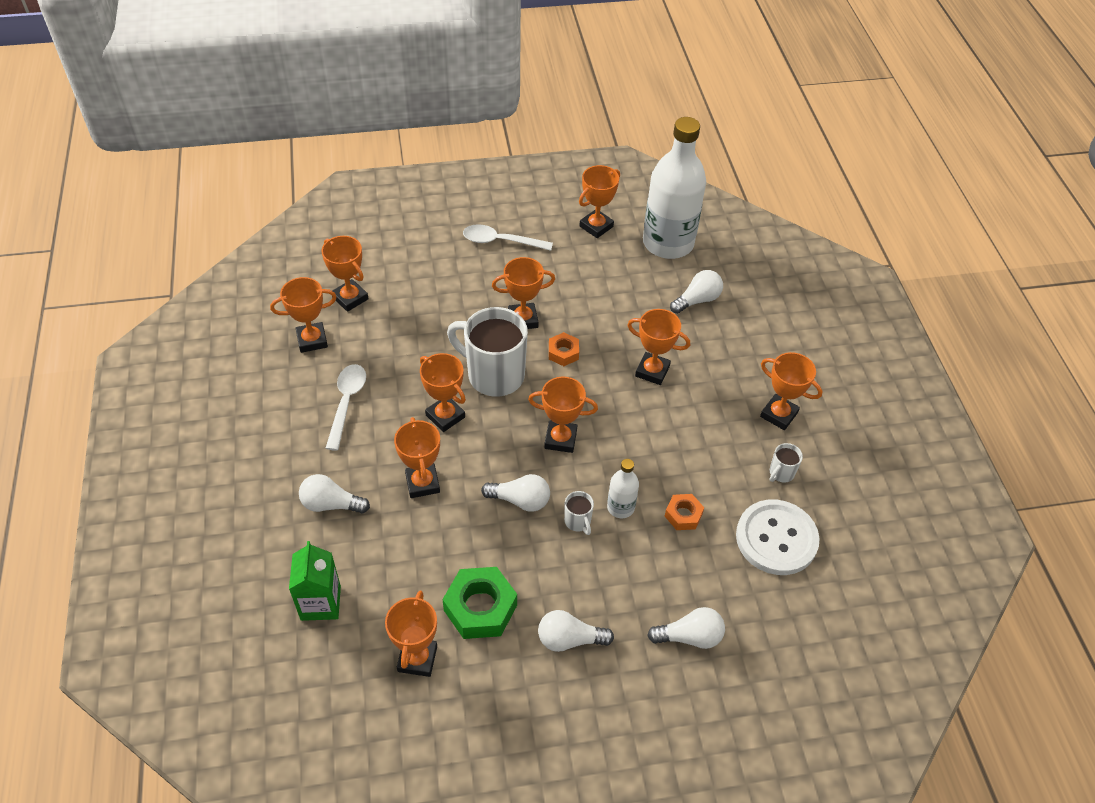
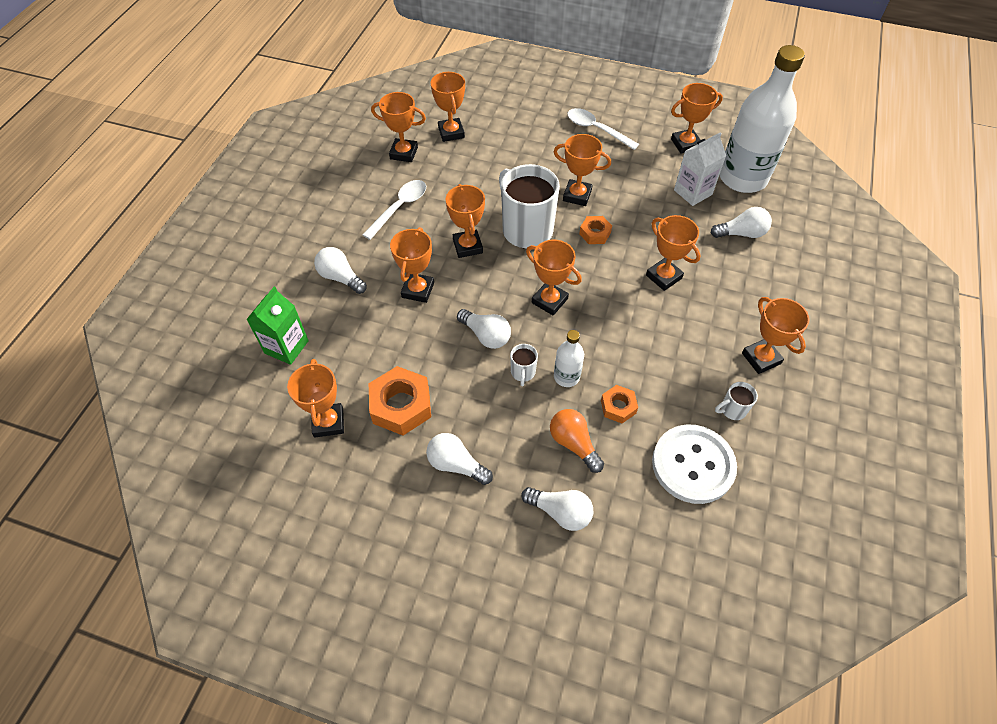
camera: 30 degrees right, 5 degrees up
orange trophy [385,591,437,677] -> orange trophy turned 45 degrees counterclockwise [287,359,344,438]
green nut [443,567,517,639] -> orange nut [369,366,431,435]
none -> orange light bulb [550,409,604,473]
none -> white carton [674,132,726,206]

